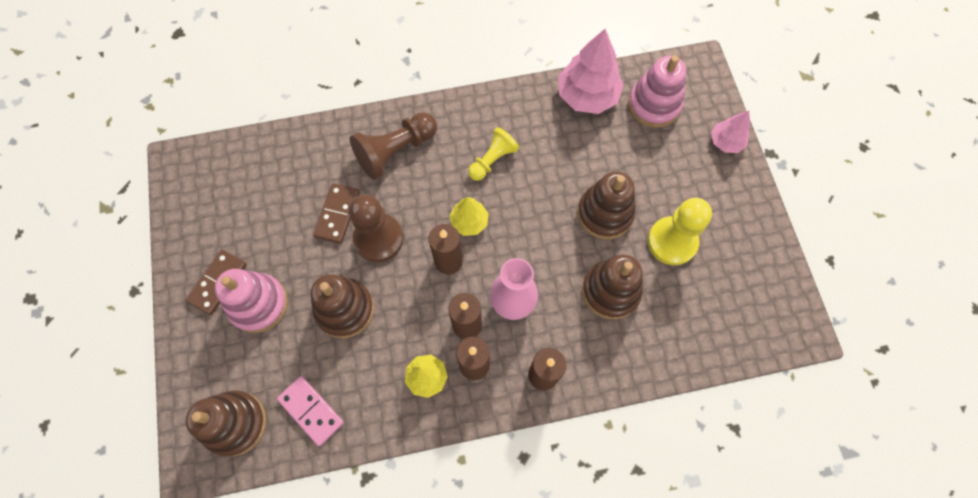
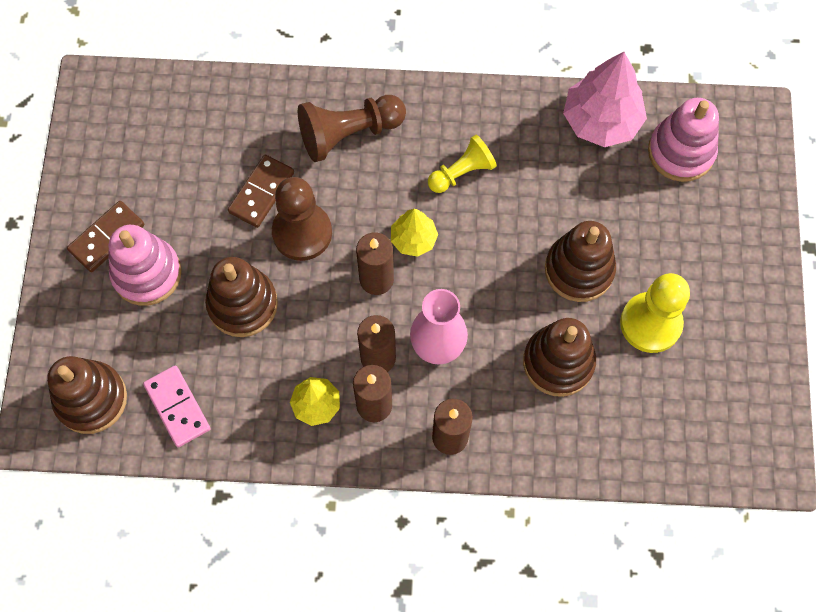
camera: 15 degrees right, 0 degrees up
pink tree [711,111,750,153] -> none

